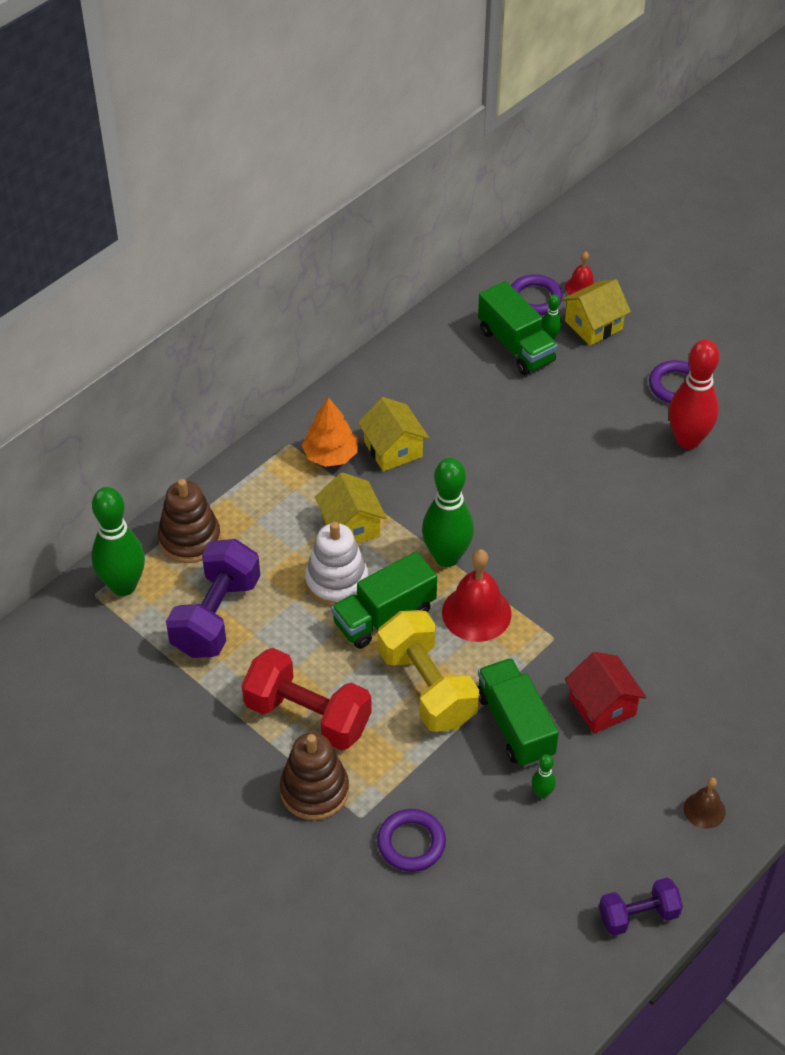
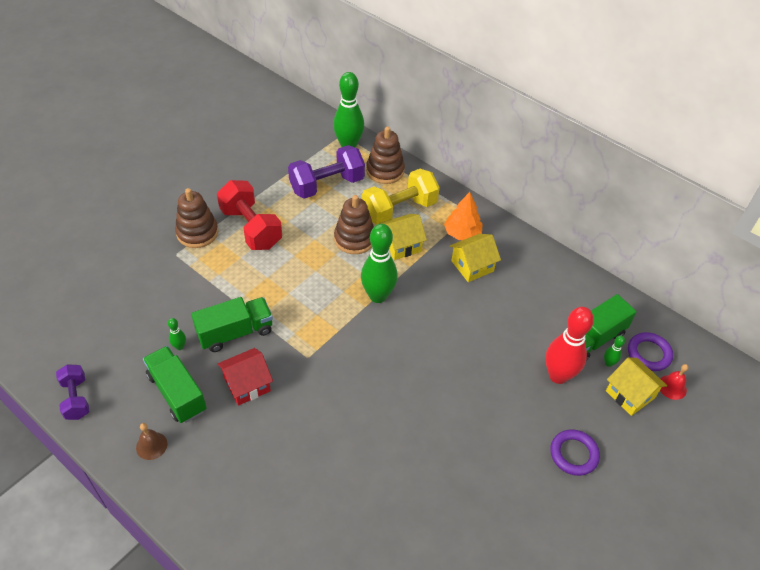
camera: 85 degrees right, 0 degrees up
purple dumbbell [166,539,260,658] -> purple dumbbell turned 45 degrees counterclockwise [288,145,365,199]
red dumbbell [242,648,372,751] -> red dumbbell turned 60 degrees counterclockwise [217,180,282,250]
white stacking toy [305,522,368,606] -> brown stacking toy [334,195,374,254]
green truck [331,552,437,649] -> green truck moved to [143,346,206,423]
purple ring [377,809,446,872] -> none
yellow dumbbell [378,610,479,732] -> yellow dumbbell moved to [362,169,440,225]
red bell [442,549,512,642] -> none
red bowling pin [669,339,719,449] -> red bowling pin moved to [545,307,594,384]

